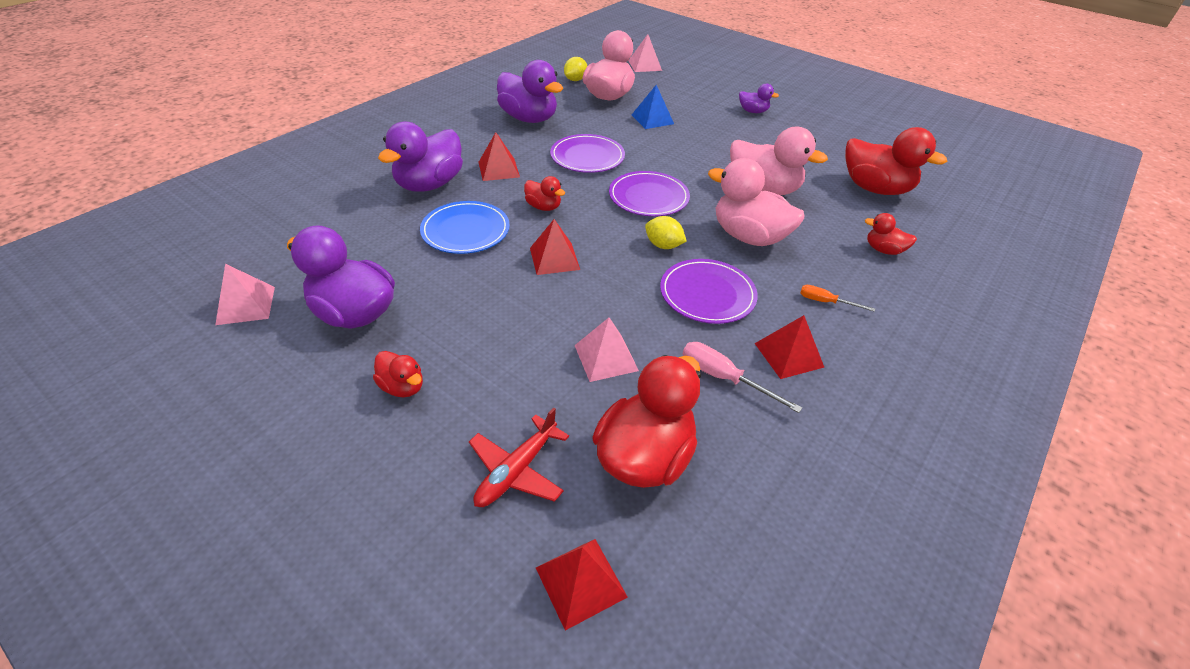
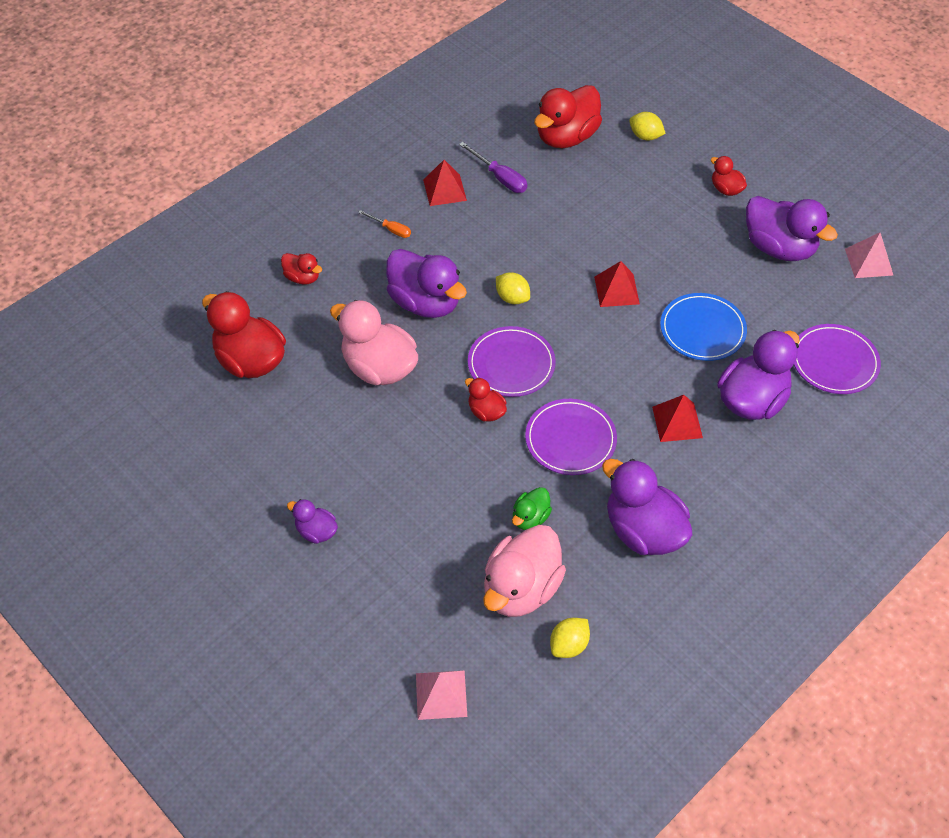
camera: 170 degrees left, 10 degrees up
red plane [469,408,569,507] -> yellow lemon [629,112,666,140]
red duck [524,176,565,211] -> red duck moved to [465,377,507,421]
red pyramid [536,539,628,631] -> none
pink pyramid [574,318,639,382] -> none
blue pyramid [632,85,674,129] -> none
purple plate [660,259,758,324] -> purple plate moved to [794,324,881,394]
pink screwdriver [683,342,802,413] -> purple screwdriver [459,142,527,193]
pink duck [708,158,804,246] -> purple duck [386,249,467,318]
none -> green duck [512,487,552,530]

